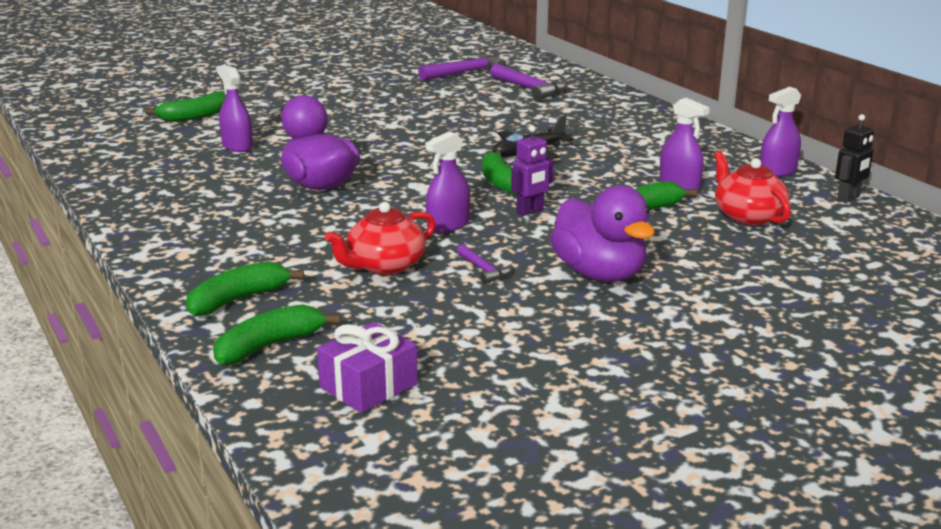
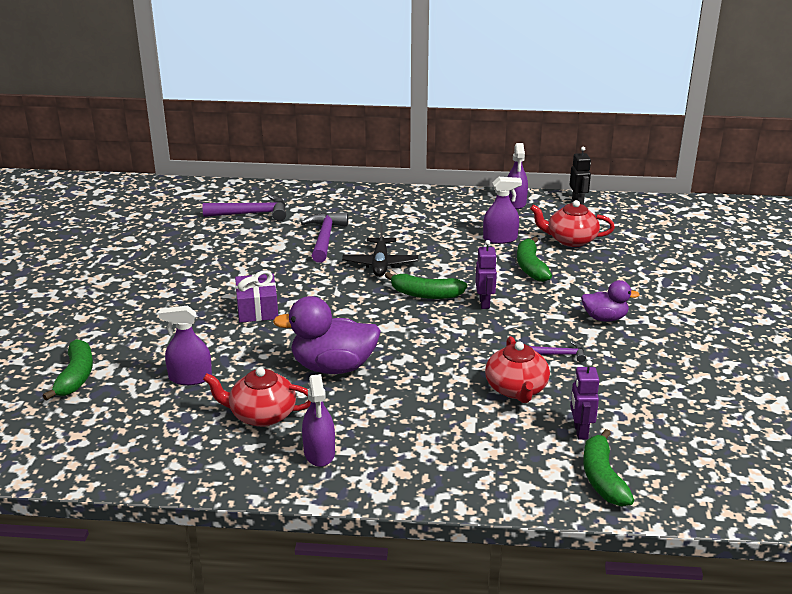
camera: 55 degrees left, 5 degrees up
green banana [186,261,304,317] -> none
purple gift [317,322,418,413] -> purple gift moved to [235,271,278,323]
purple hammer [418,54,507,81] -> purple hammer moved to [301,212,348,263]
purple spray bottle [426,131,470,233] -> purple spray bottle moved to [302,374,335,467]
purple duck [550,185,655,282] -> purple duck [581,280,640,322], size x0.58
none -> red teapot [203,367,311,427]
none -> purple robot [570,360,599,440]

